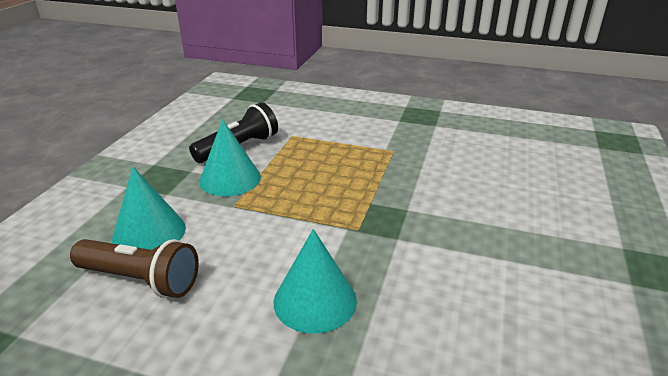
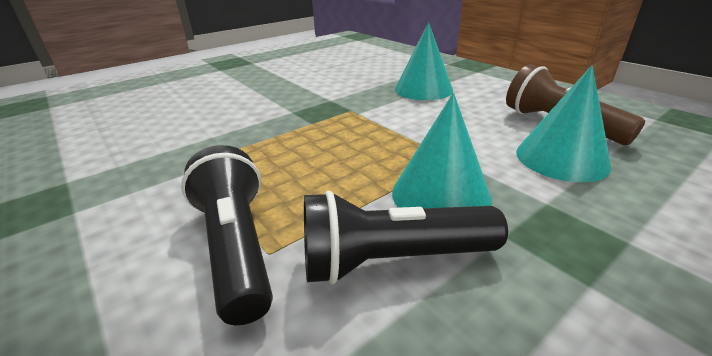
camera: 145 degrees left, 0 degrees up
none -> black flashlight [181,145,273,325]

